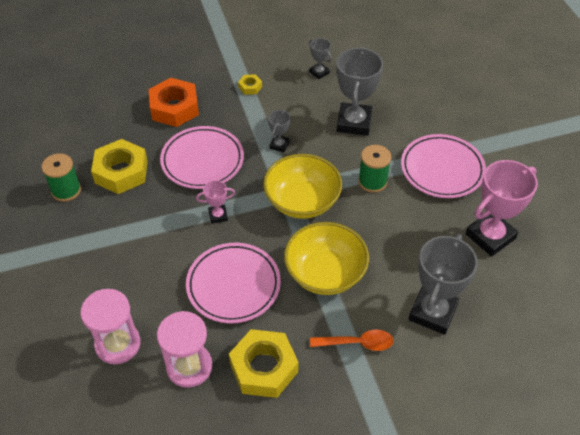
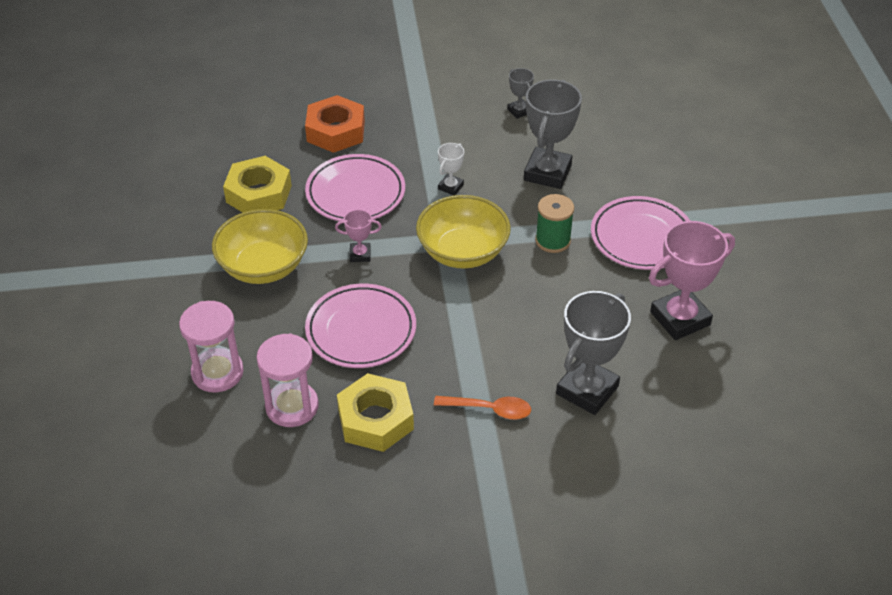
camera: 10 degrees right, 5 degrees down
green spool [42,153,81,202] -> none
yellow nut [238,74,262,95] -> none
grey trophy [268,110,290,152] -> white trophy [438,143,464,195]
yellow bowl [284,222,369,295] -> yellow bowl moved to [212,209,308,284]

